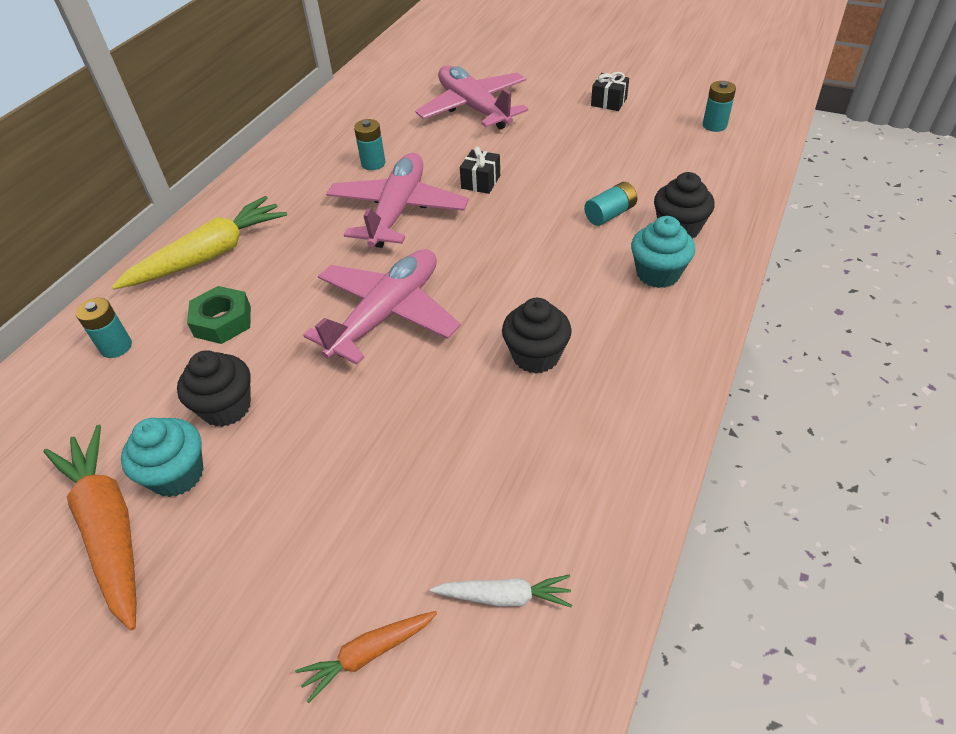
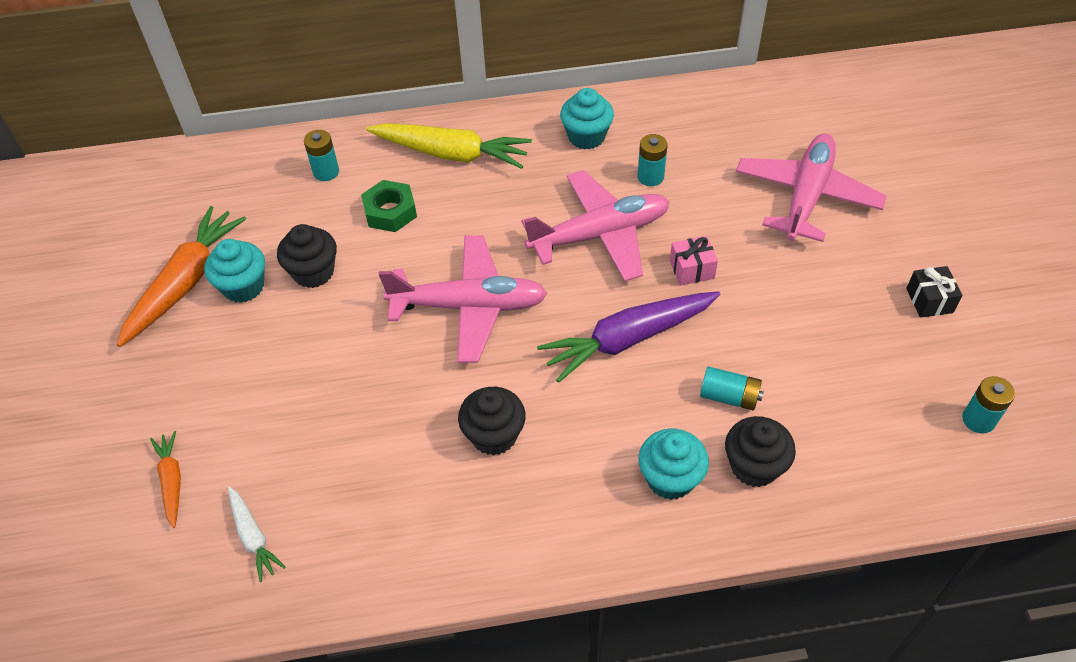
camera: 55 degrees right, 5 degrees up
orange carrot [295,611,437,703] -> orange carrot turned 45 degrees clockwise [150,431,181,528]
black gift [460,147,500,194] -> pink gift [670,236,718,286]
none -> purple carrot [537,291,720,383]
none -> turquoise cupcake [560,88,614,149]

